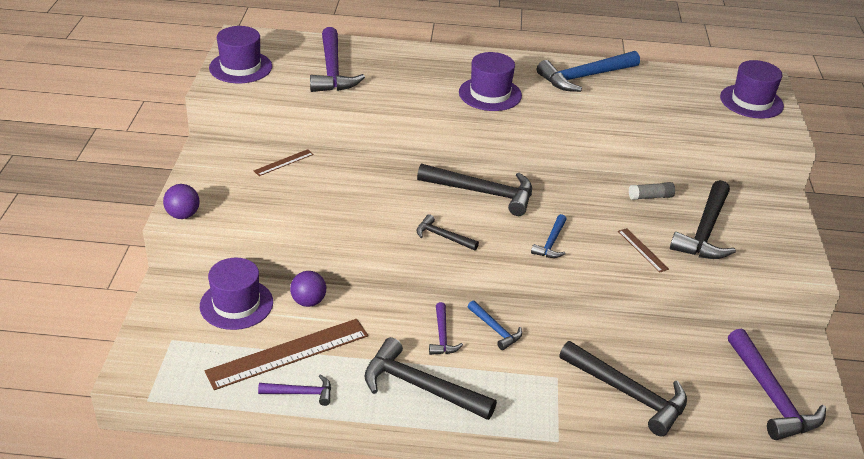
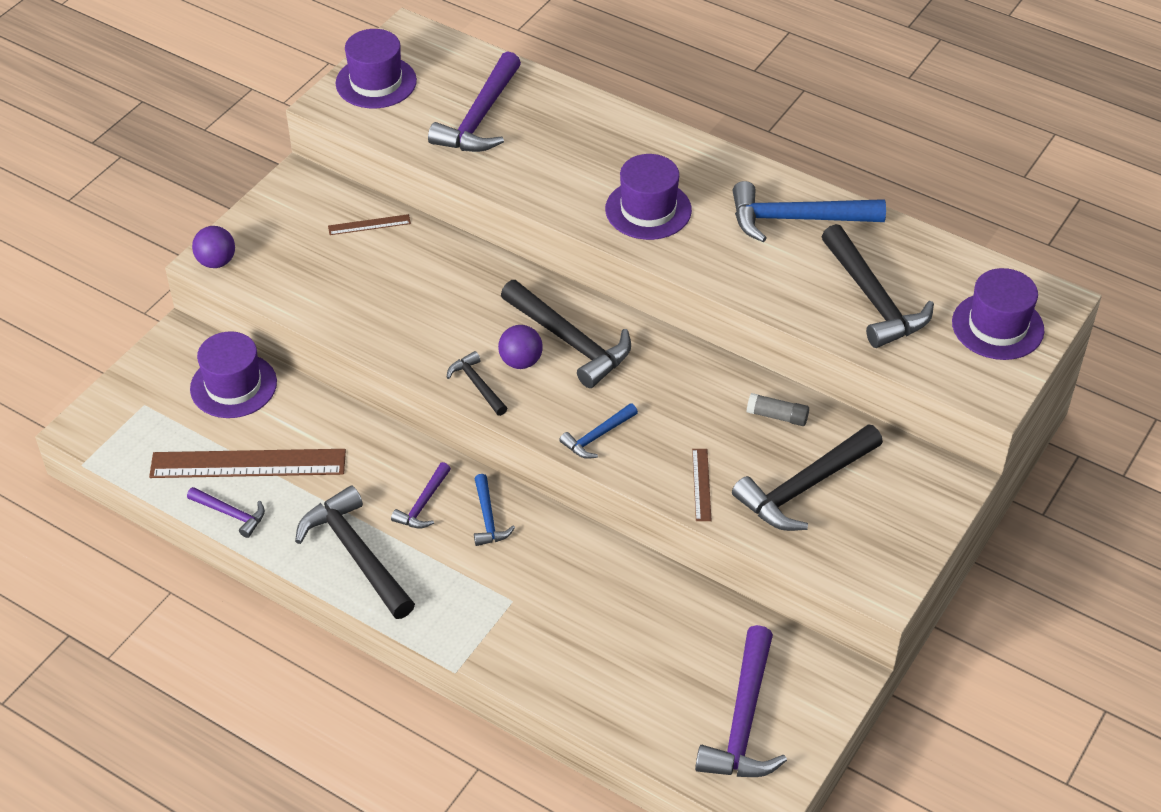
camera: 30 degrees right, 10 degrees up
purple ball [290,271,326,307] -> purple ball moved to [498,325,543,369]
black hammer [559,341,687,436] -> black hammer moved to [821,224,934,348]

